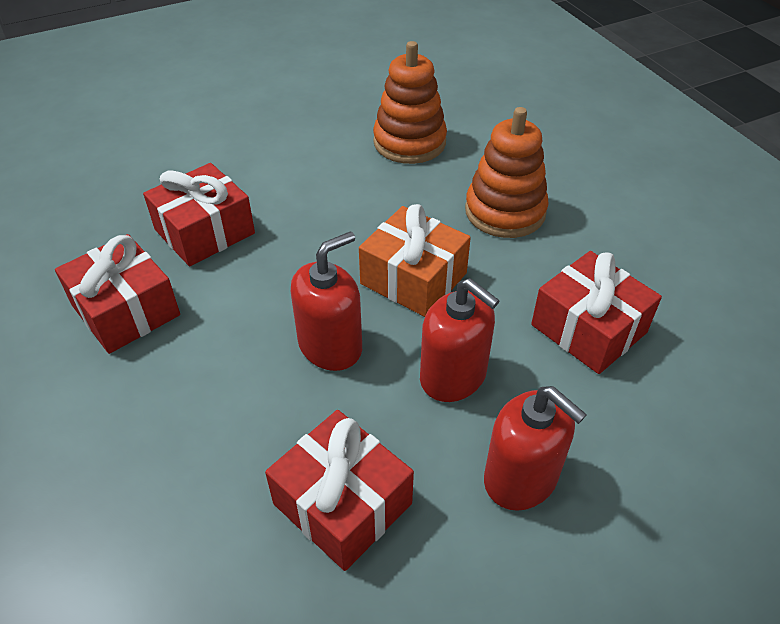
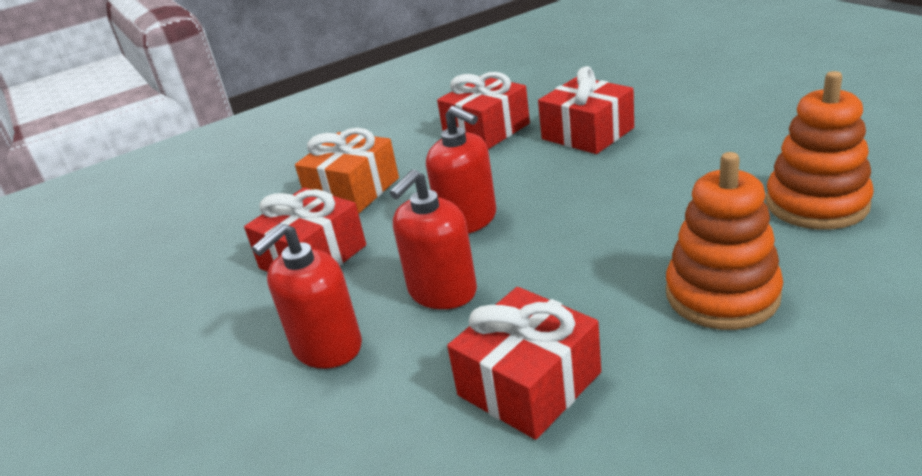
camera: 90 degrees right, 15 degrees down
orange gift [359,204,471,317] -> orange gift moved to [295,128,399,214]

